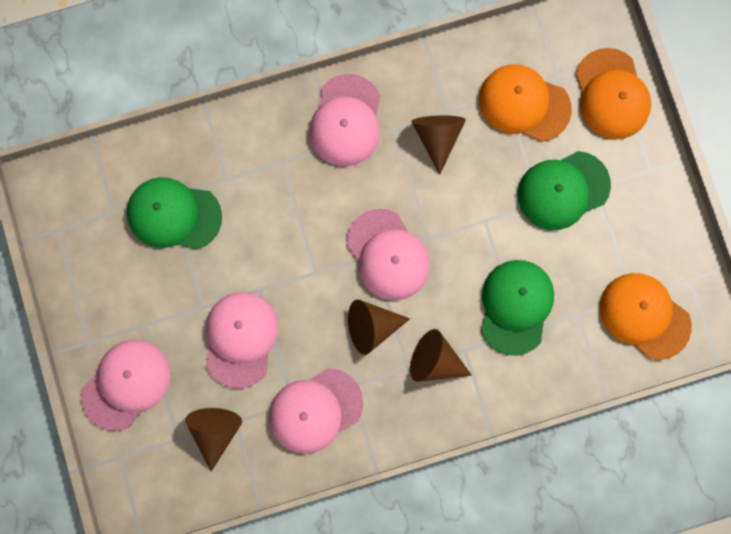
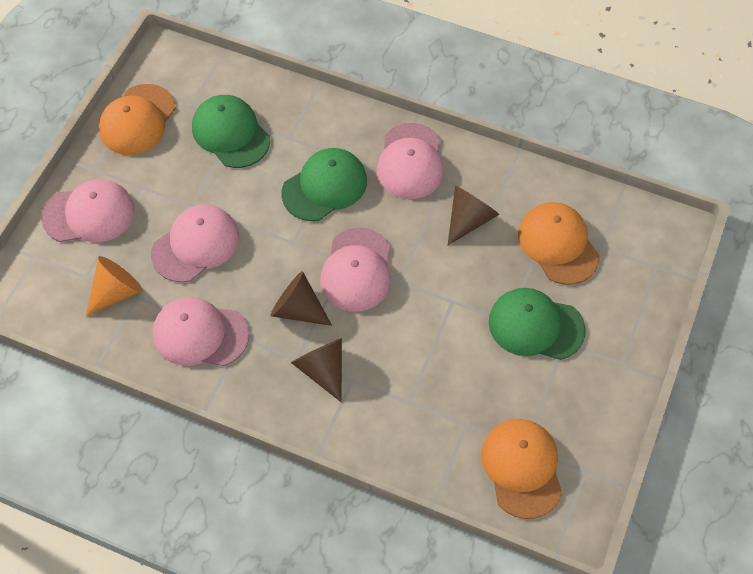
camera: 40 degrees right, 20 degrees down
brown cone [185,408,242,472] -> orange cone [86,256,143,316]
pink cap [309,74,380,166] -> pink cap turned 45 degrees counterclockwise [377,123,444,199]
green cap [481,260,554,356] -> green cap moved to [281,148,367,221]
orange cap [576,48,651,139] -> orange cap moved to [99,84,176,155]

